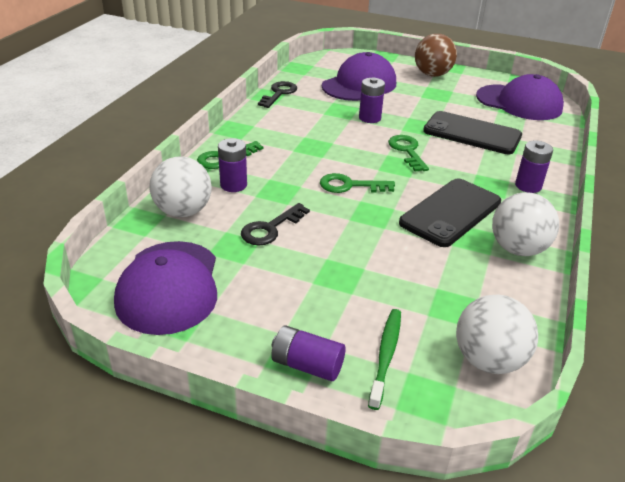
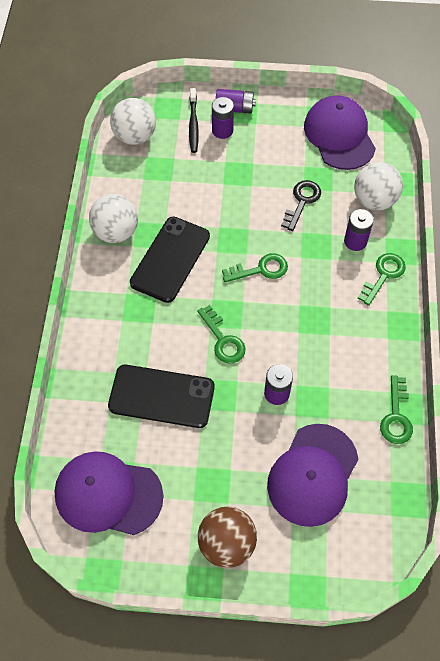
camera: 165 degrees right, 25 degrees up
black key [258,81,297,108] -> green key [380,375,413,444]
green toothbrush [368,309,401,410] -> black toothbrush [189,88,199,153]
purple battery [515,141,553,193] -> purple battery moved to [212,97,234,139]

